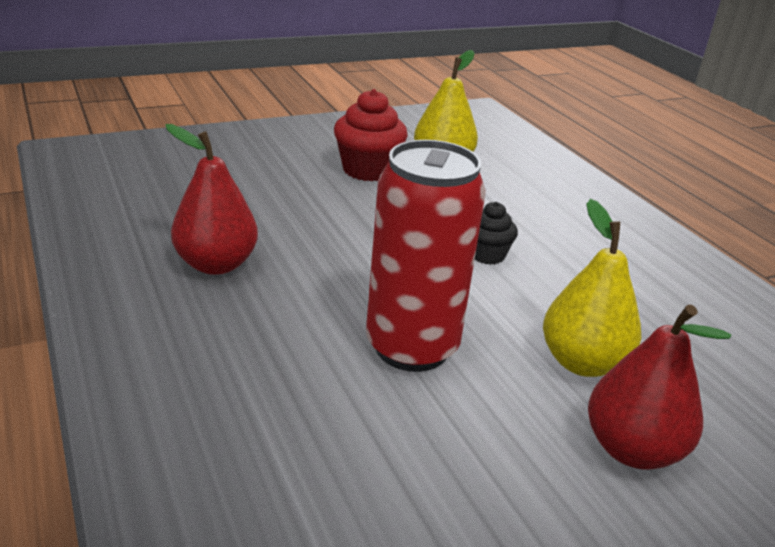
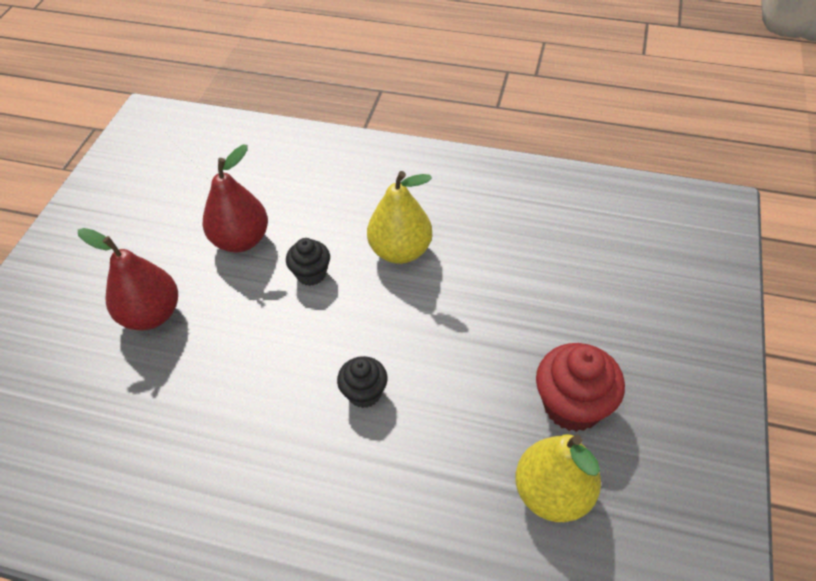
camera: 135 degrees right, 20 degrees up
red pear [165,124,258,275] -> red pear moved to [202,145,268,252]
red can [366,140,486,372] -> black cupcake [286,238,330,286]
yellow pear [543,199,641,377] -> yellow pear moved to [367,171,432,264]

